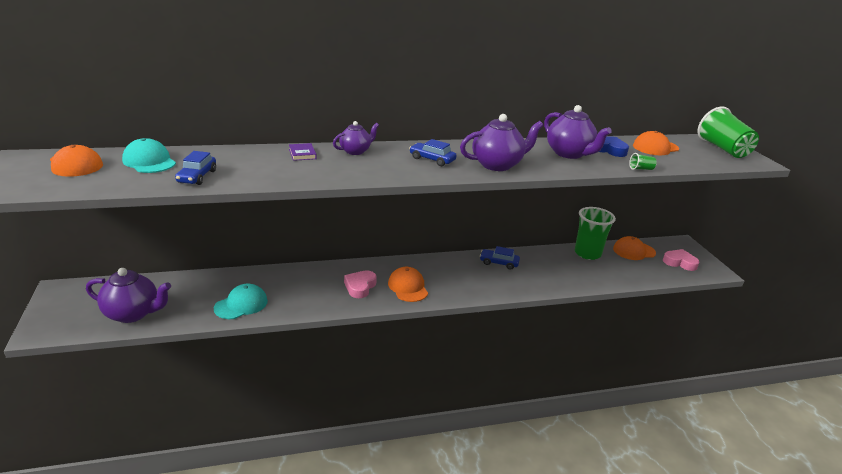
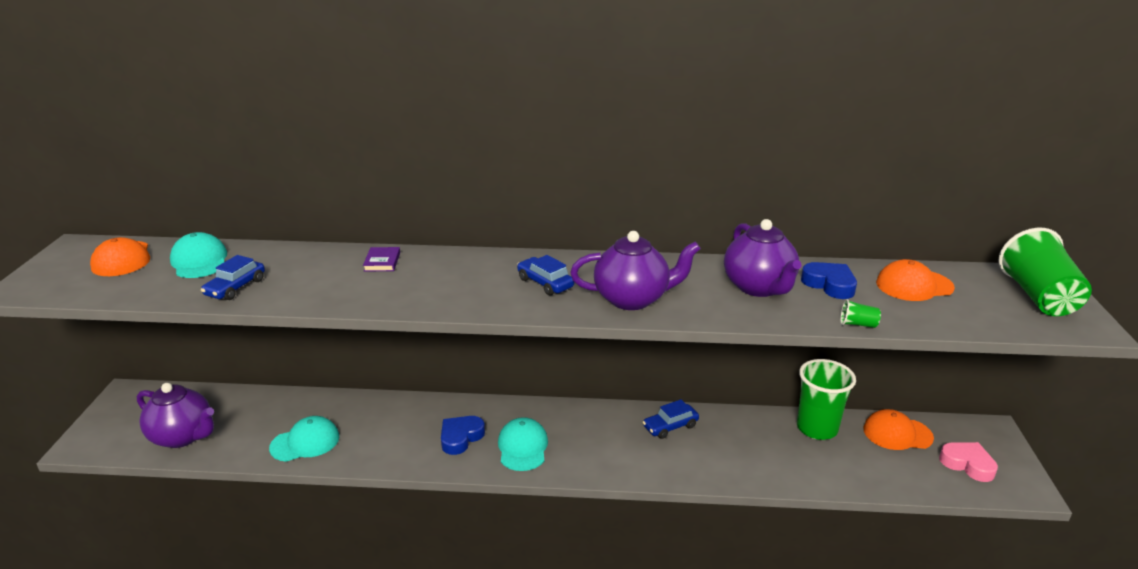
camera: 20 degrees right, 0 degrees up
purple teapot [333,121,379,155] -> none
pink heart [344,270,377,298] -> blue heart [441,416,485,455]
orange cap [388,267,428,302] -> turquoise cap [498,417,548,471]
blue car [480,246,520,270] -> blue car turned 60 degrees counterclockwise [643,399,699,439]

